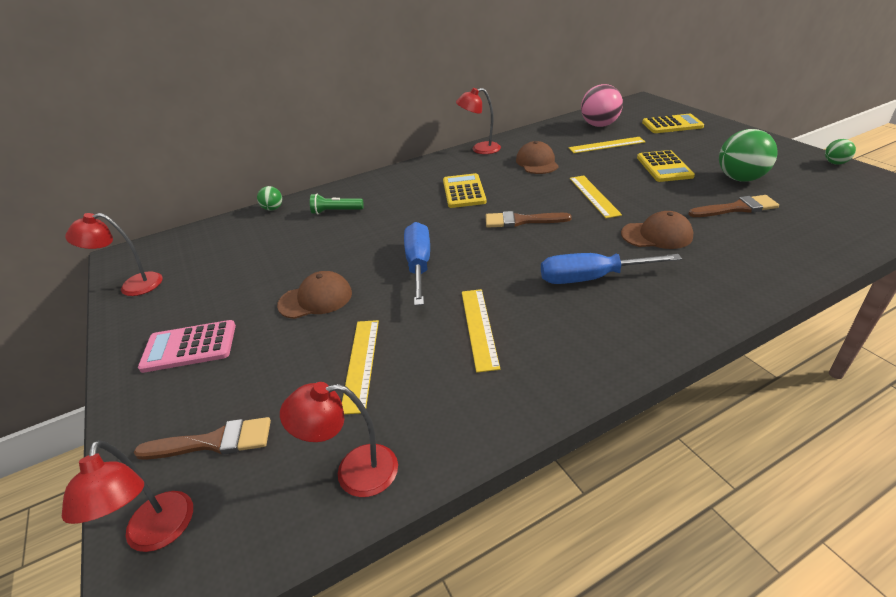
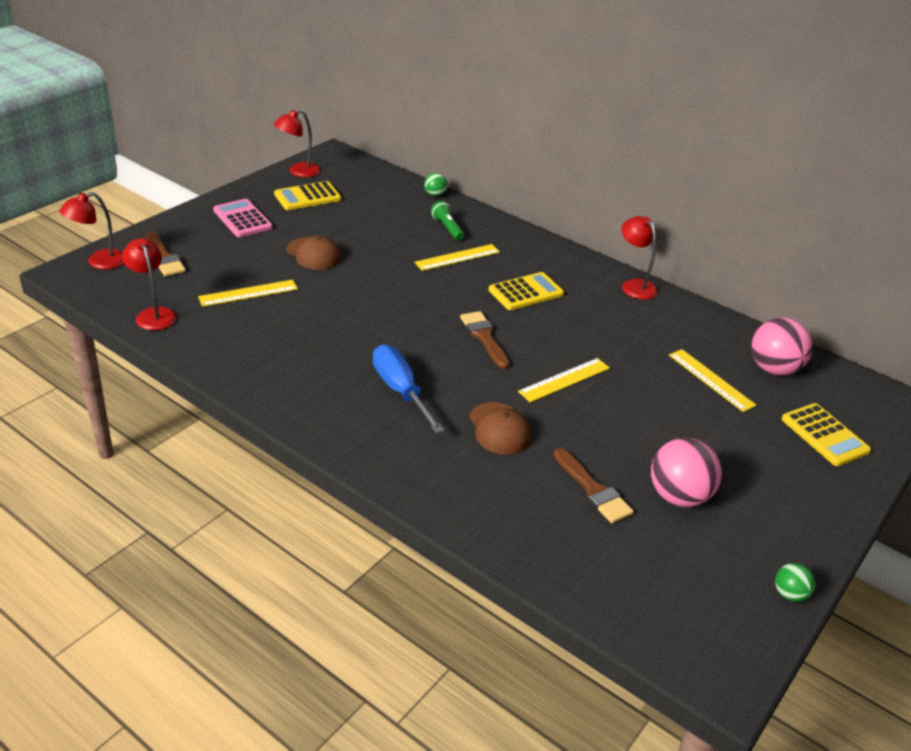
camera: 60 degrees right, 0 degrees up
red lamp [65,213,163,296] -> red lamp turned 90 degrees counterclockwise [274,110,321,177]
blue screwdriver [404,222,430,306] -> none
yellow ruler [462,289,500,373] -> yellow ruler moved to [414,244,500,271]
brown cap [516,141,559,174] -> none
yellow calculator [637,150,695,182] -> yellow calculator moved to [274,181,341,210]
green ball [719,129,778,182] -> pink ball [651,438,722,507]

